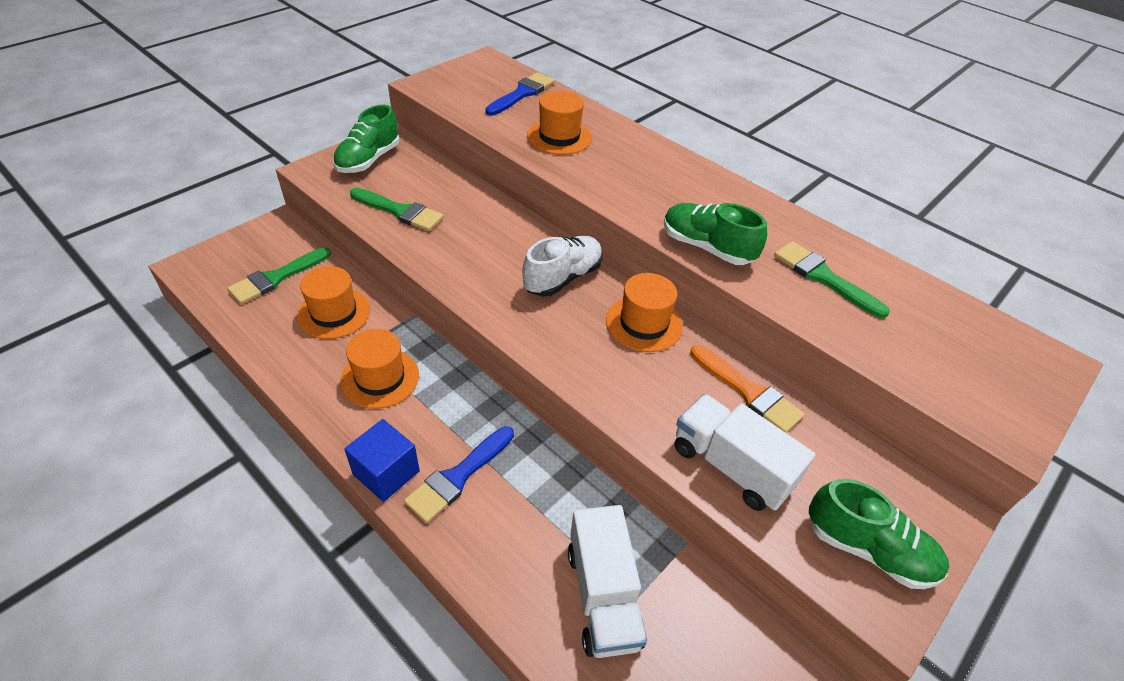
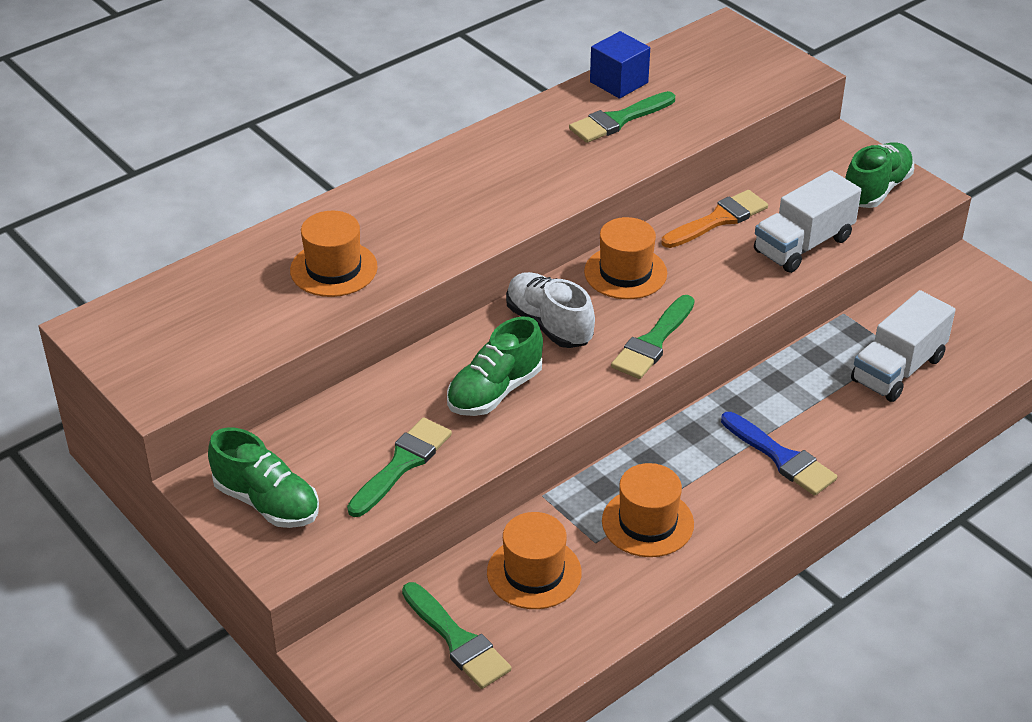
camera: 80 degrees left, 5 degrees down
blue cube [344,419,420,502] -> blue cube moved to [590,31,650,99]
blue brush [485,72,555,115] -> none
white truck [568,505,647,658] -> white truck turned 135 degrees clockwise [851,290,955,402]
green shoe [664,203,767,265] -> green shoe moved to [447,317,543,416]
none -> green brush [611,295,695,379]

